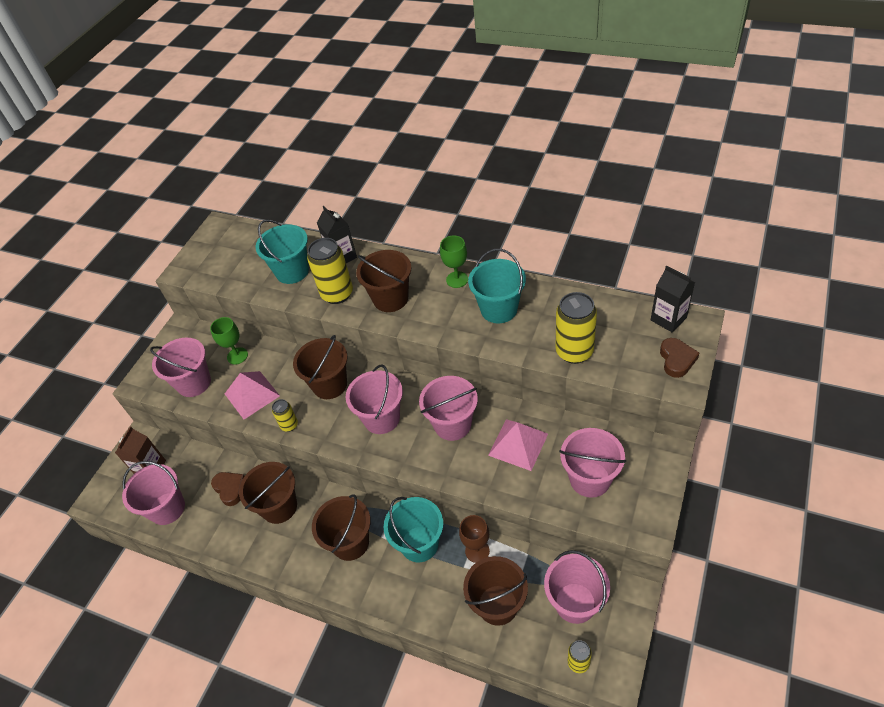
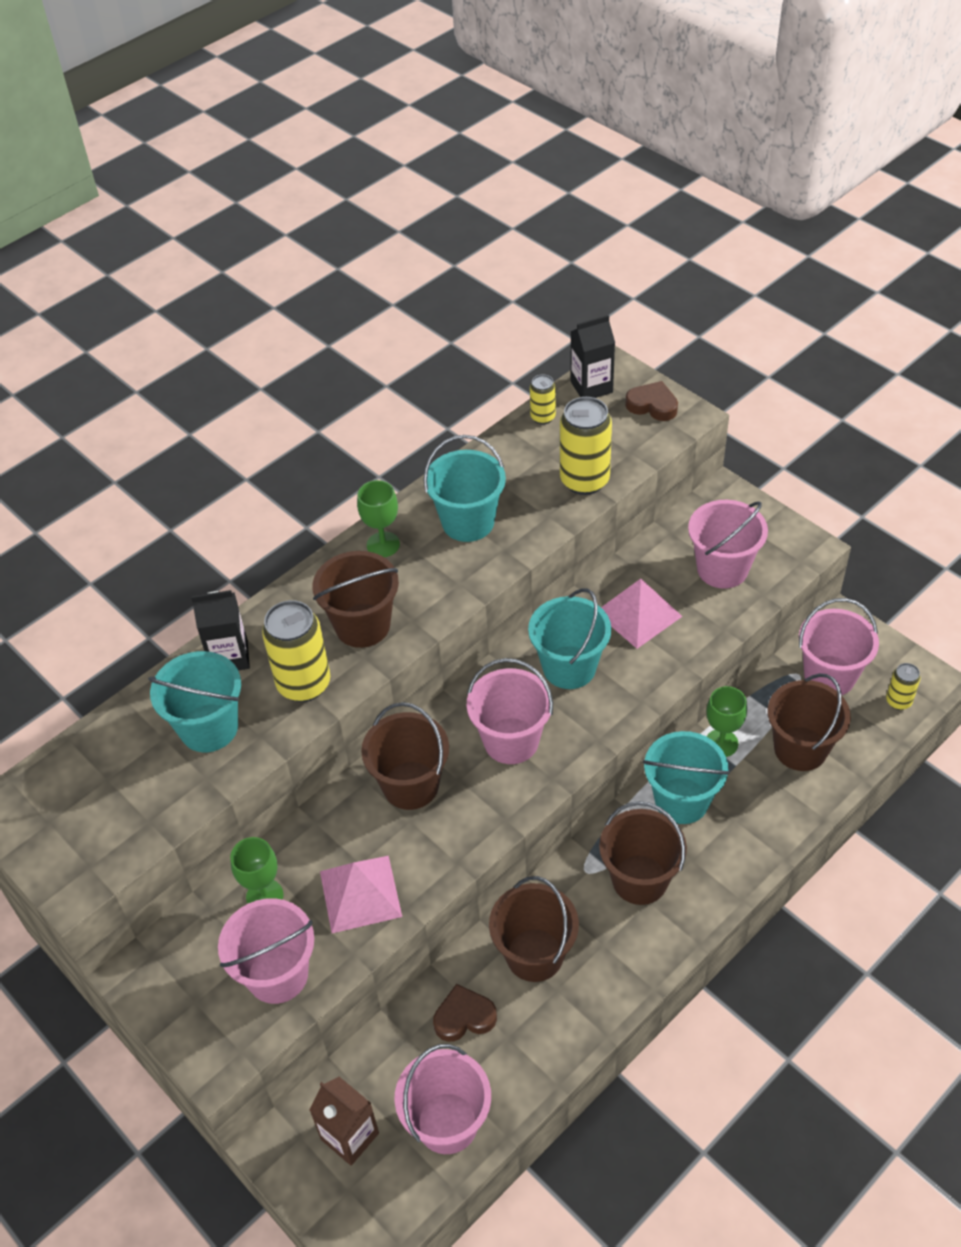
camera: 70 degrees left, 0 degrees up
yellow can [272,399,298,432] -> yellow can moved to [530,374,556,424]
pink bucket [419,376,478,441] -> turquoise bucket [528,588,611,689]
brown goblet [459,515,490,563] -> green goblet [706,686,747,757]

